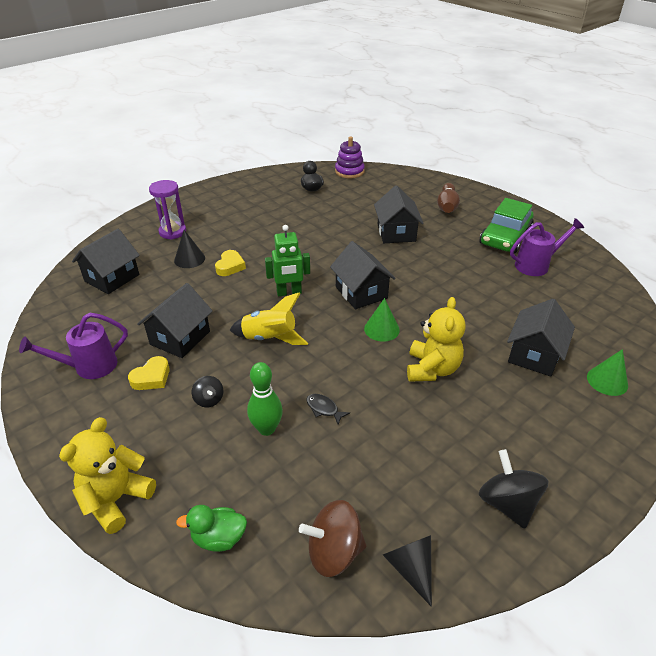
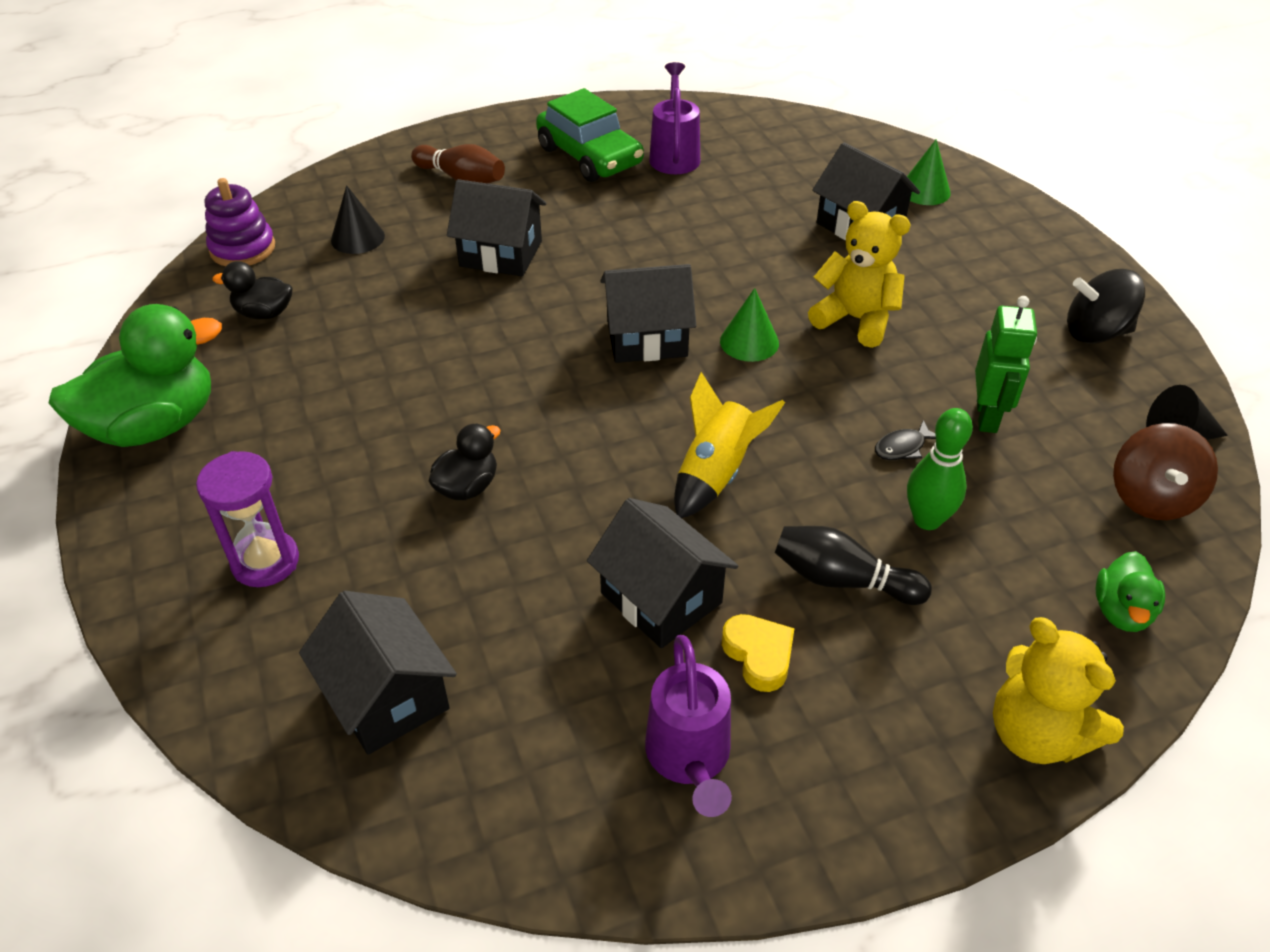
camera: 70 degrees left, 5 degrees up
black cone [174,230,205,268] -> black cone moved to [331,185,385,254]
black spinning top [192,376,223,407] -> black bowling pin [775,526,932,605]
yellow heart [215,250,246,276] -> black duck [429,423,500,500]
green robot [265,225,310,296] -> green robot moved to [975,296,1037,433]
none -> green duck [48,304,222,447]

